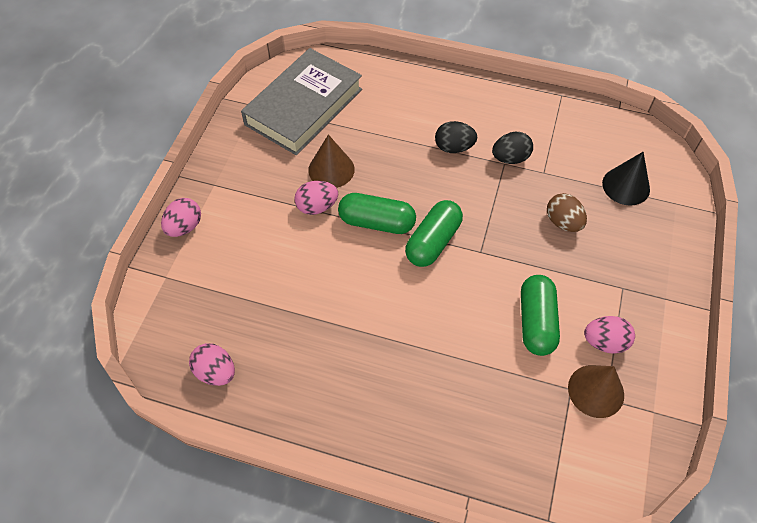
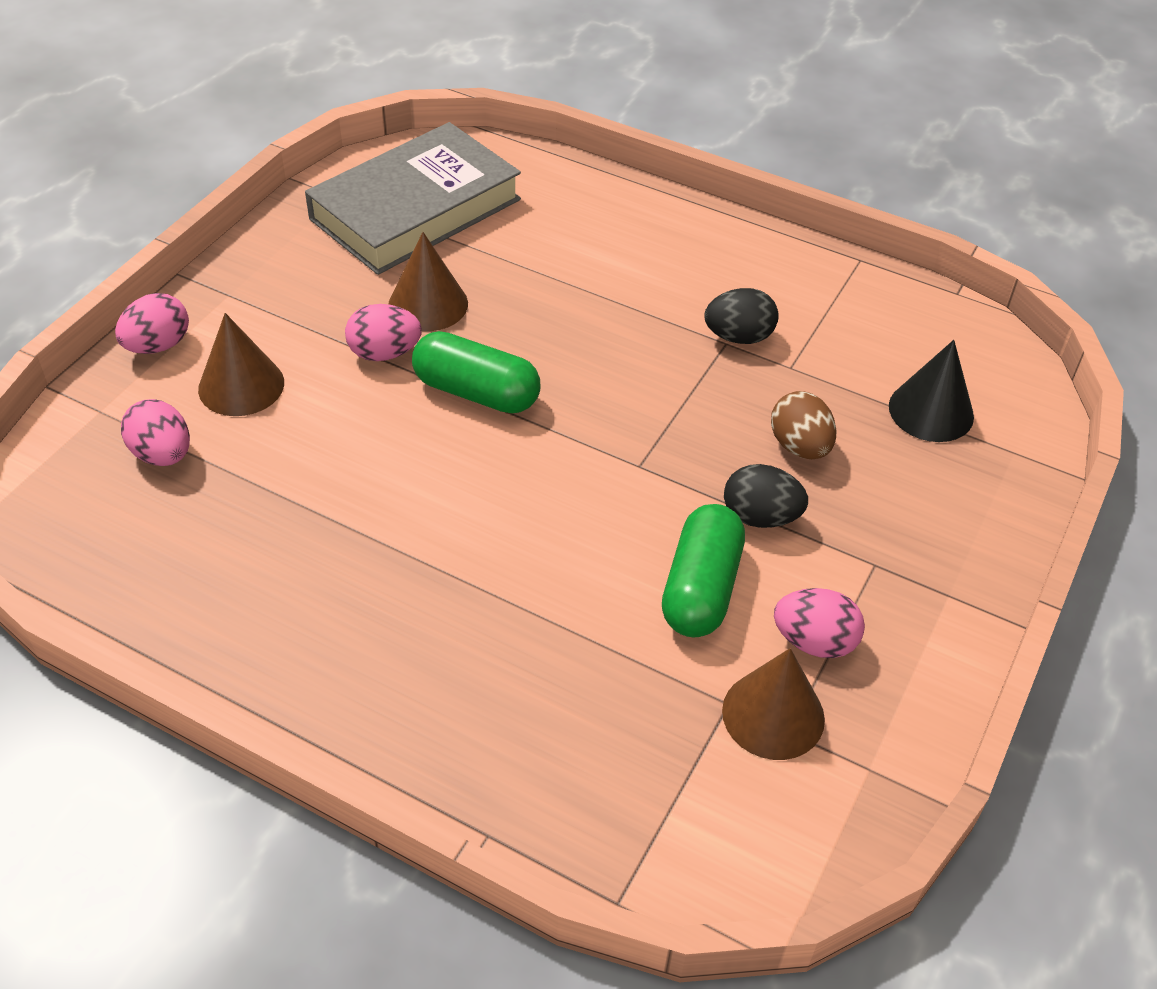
camera: 10 degrees right, 10 degrees down
pink egg [189,343,235,386] -> pink egg moved to [121,399,190,466]
green capsule [405,200,463,267] -> none
black egg [435,121,477,153] -> black egg moved to [724,464,808,528]
none -> brown cone [198,313,284,416]

